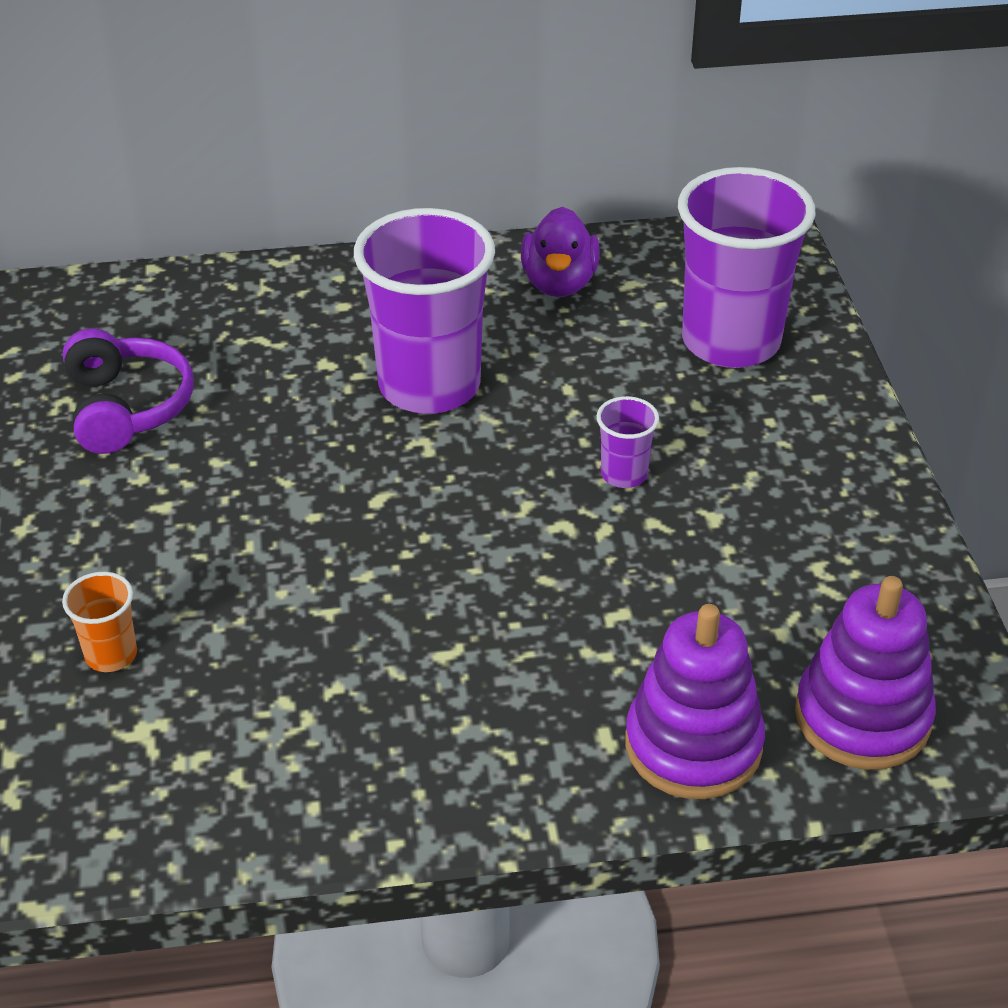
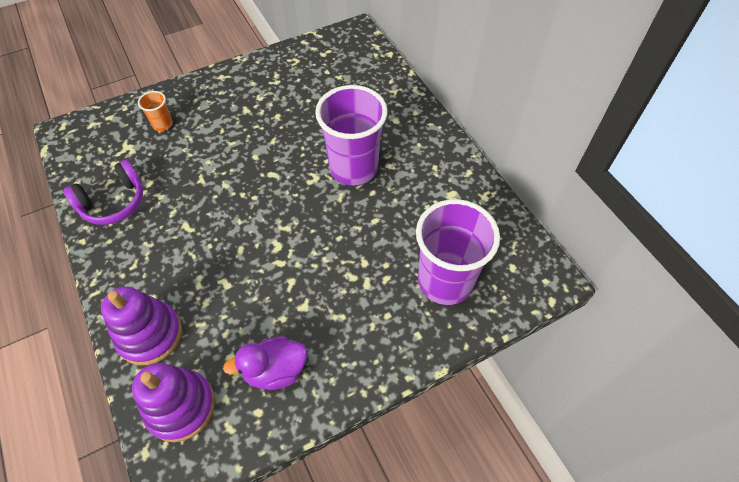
camera: 70 degrees right, 15 degrees up
purple headphones [63,328,193,454] -> purple headphones moved to [63,160,143,225]
purple duck [521,207,600,297] -> purple duck moved to [223,336,307,390]
purple cup [597,396,659,488] -> none

